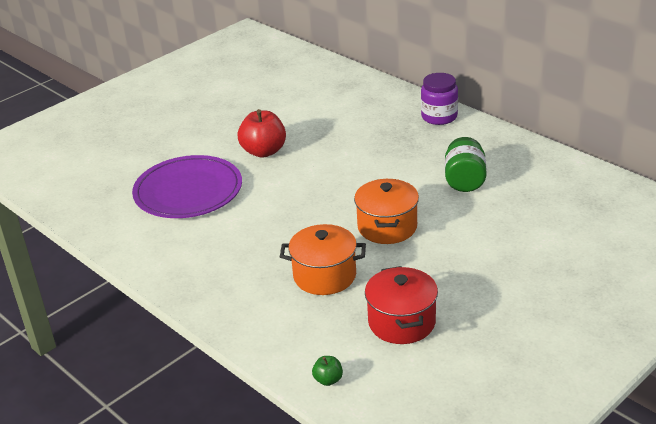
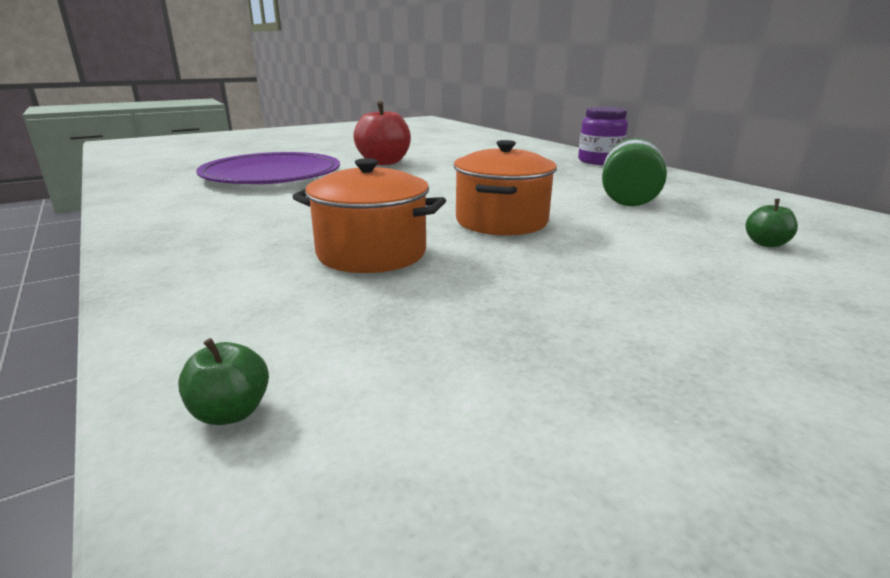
camera: 10 degrees right, 10 degrees down
red pot [365,266,438,344] -> none
none -> green apple [746,199,798,247]

